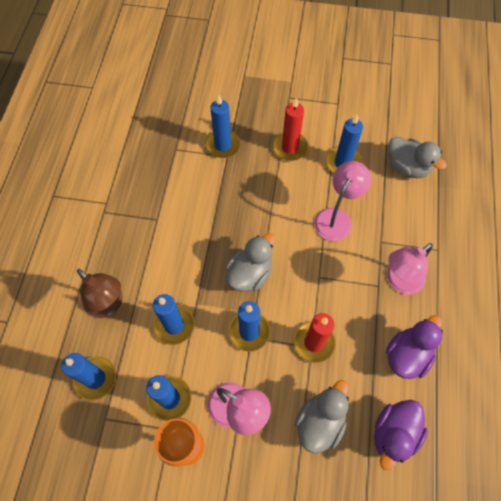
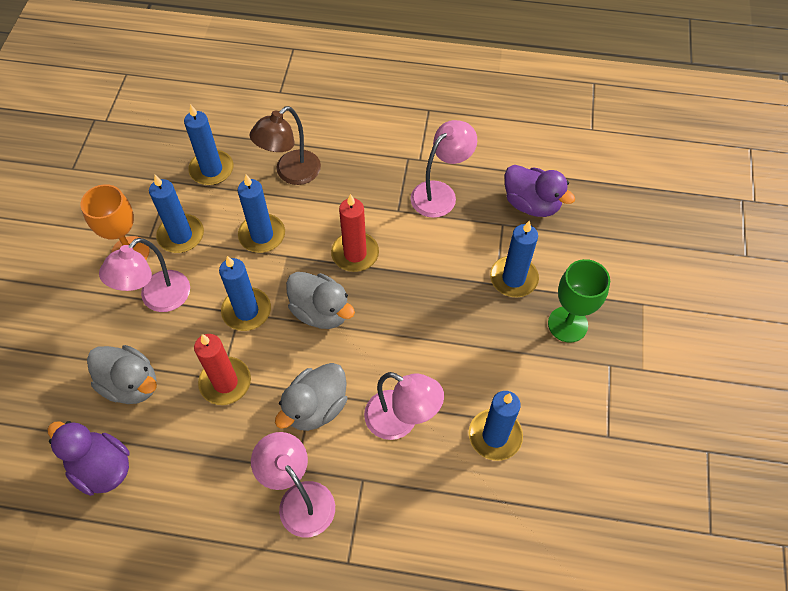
camera: 90 degrees right, 5 degrees down
red candle [273,98,308,161] -> red candle moved to [331,194,379,272]
purple duck [386,315,443,379] -> purple duck moved to [505,165,575,217]
grey duck [388,136,446,178] -> grey duck moved to [275,363,347,431]
none -> pink lamp [411,120,477,218]
none -> green goblet [548,259,610,343]

